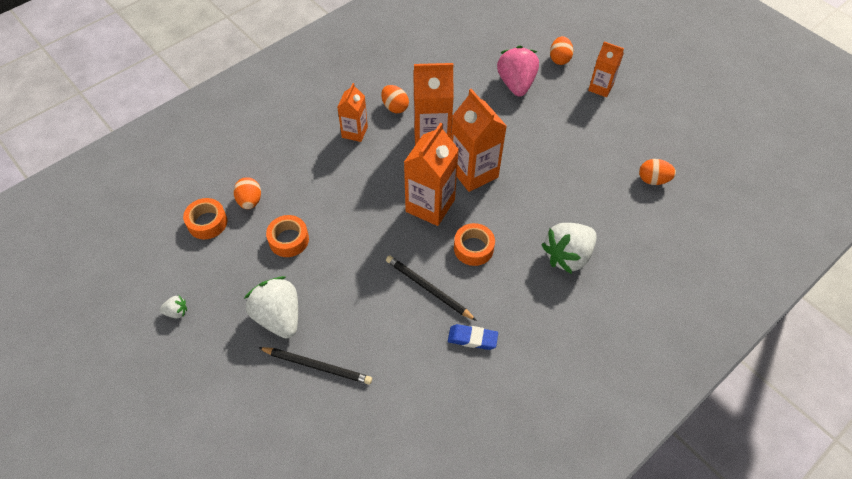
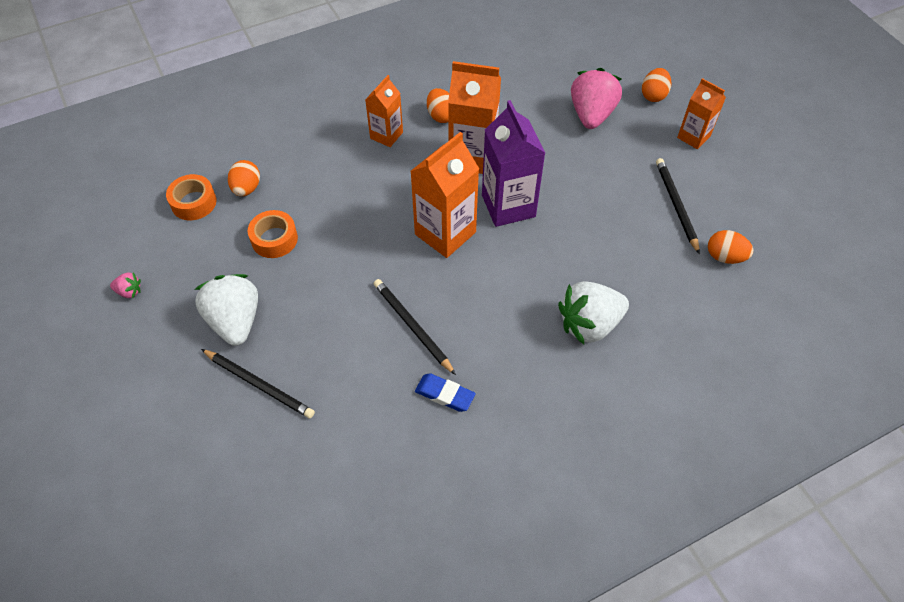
camera: 15 degrees right, 0 degrees up
white strawberry [159,296,187,318] -> pink strawberry [110,272,141,298]
orange carton [451,89,507,192] -> purple carton [482,100,545,227]
orange tape [454,223,495,266] -> none
none -> black pencil [656,158,700,254]

